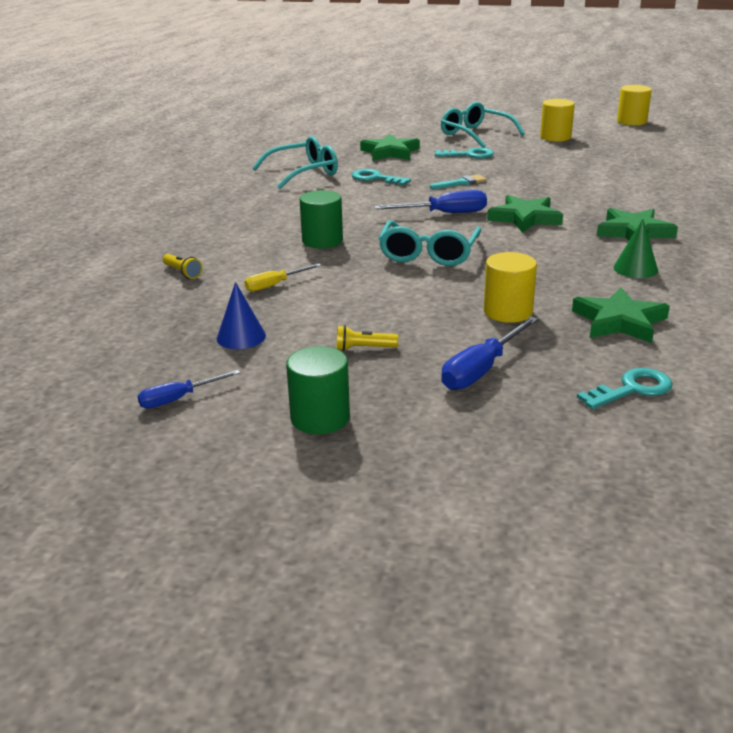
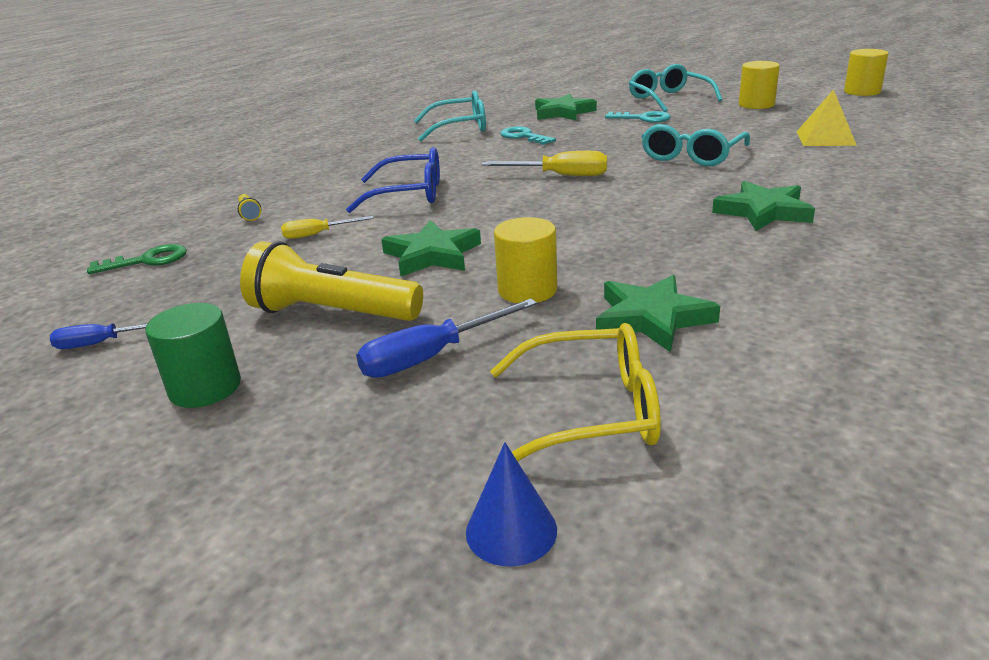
camera: 20 degrees right, 0 degrees up
blue cone [217,282,266,349] -> blue cone moved to [466,442,557,567]
green cylinder [299,190,343,248] -> blue glasses [346,147,440,213]
yellow flashlight [337,325,398,351] -> yellow flashlight [240,241,423,321], size x2.42
blue screwdriver [374,190,487,213] -> yellow screwdriver [481,151,607,176]
turquoise glasses [379,221,482,266] -> turquoise glasses moved to [641,124,750,166]
turquoise brush [430,174,487,189] -> none
green star [487,195,563,233] -> green star moved to [381,220,481,277]
turquoise key [577,368,672,409] -> yellow glasses [490,323,661,461]
green cone [613,219,658,278] -> none
none -> green key [87,244,187,274]
none -> yellow pyramid [797,89,857,146]

